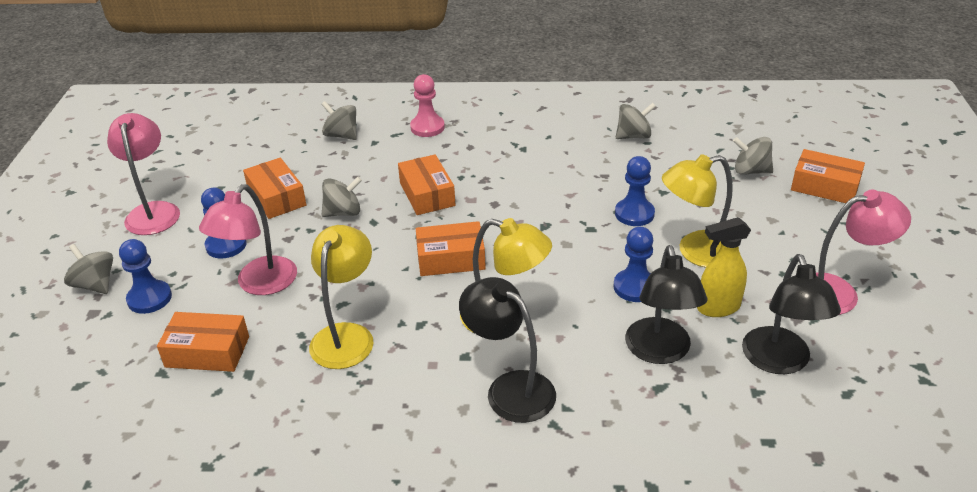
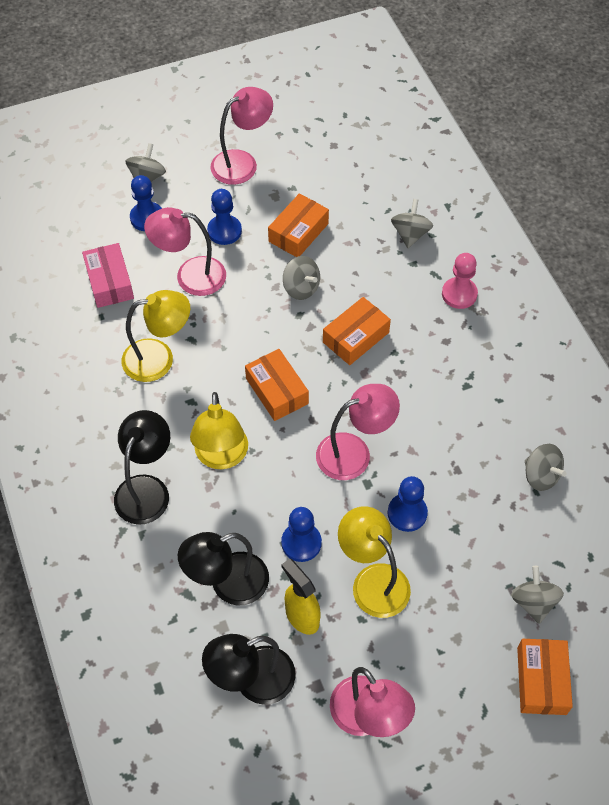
camera: 65 degrees right, 20 degrees up
orange box [157,312,249,372] -> pink box [82,243,134,308]
none -> pink lamp [316,384,400,480]

